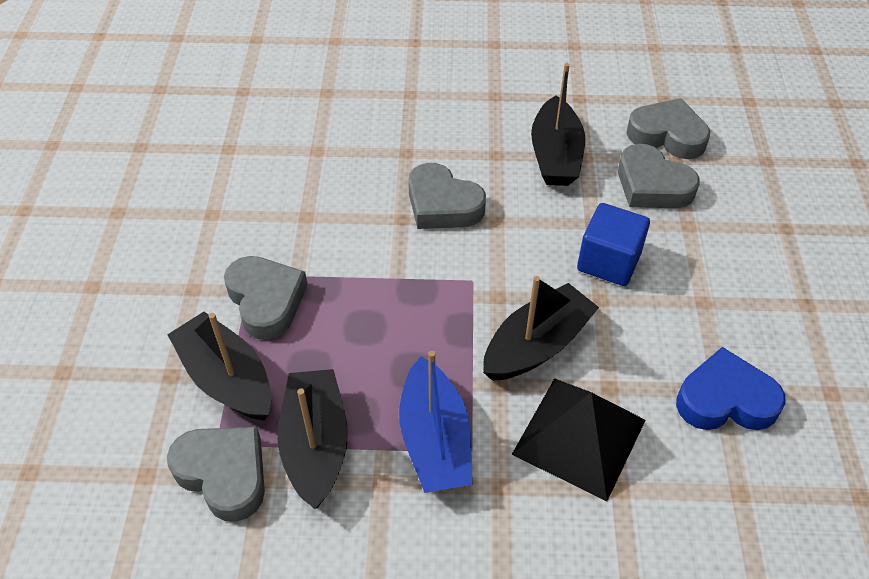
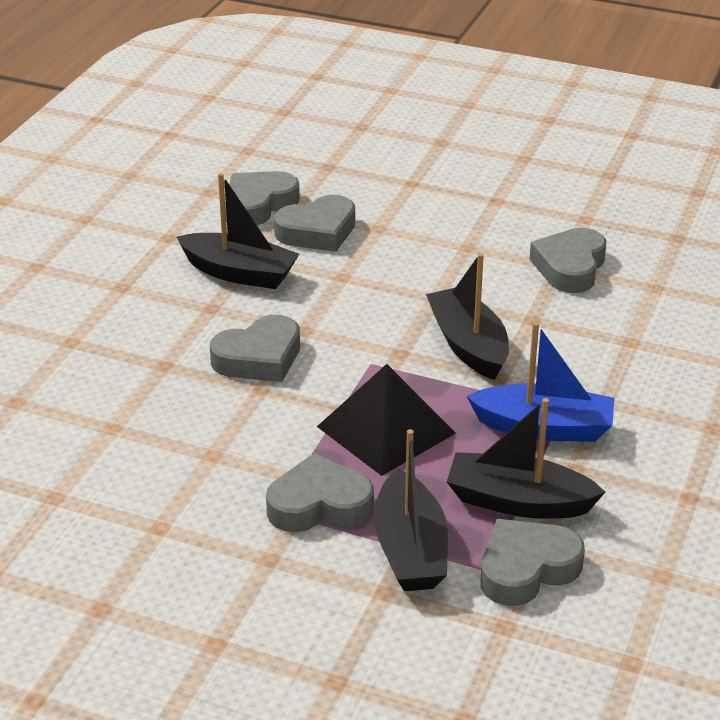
camera: 70 degrees left, 15 degrees down
black boat [167,312,271,421] -> black boat turned 75 degrees counterclockwise [374,429,448,591]
black pyramid [512,378,646,501] -> black pyramid moved to [317,364,456,476]
blue cube [577,203,650,286] -> none
blue heart [676,347,786,430] -> grey heart [529,228,606,293]

